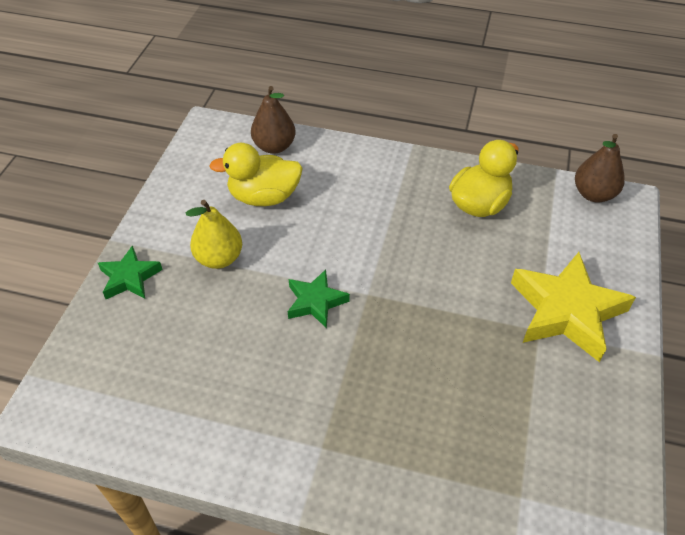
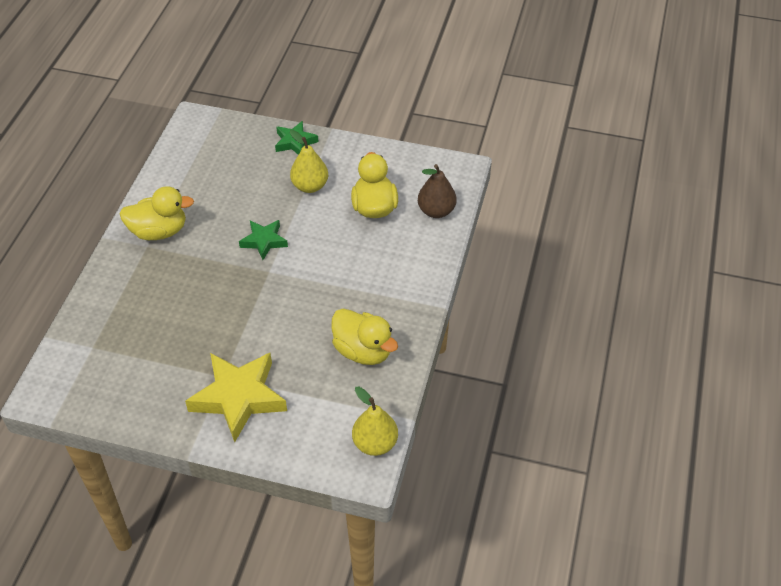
camera: 90 degrees right, 0 degrees up
brown pear [575,134,625,203] -> yellow pear [352,387,398,456]
none -> yellow duck [119,187,194,240]

